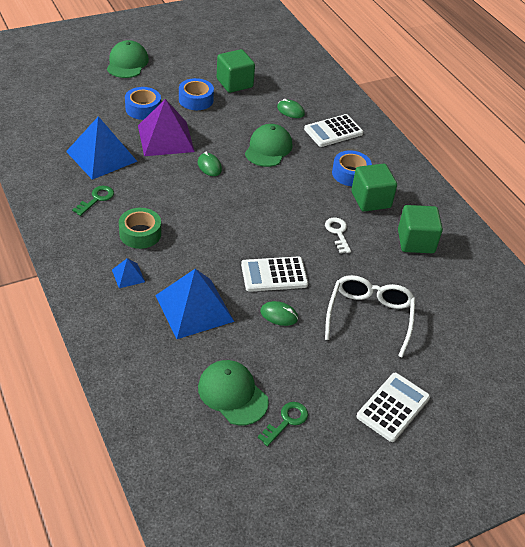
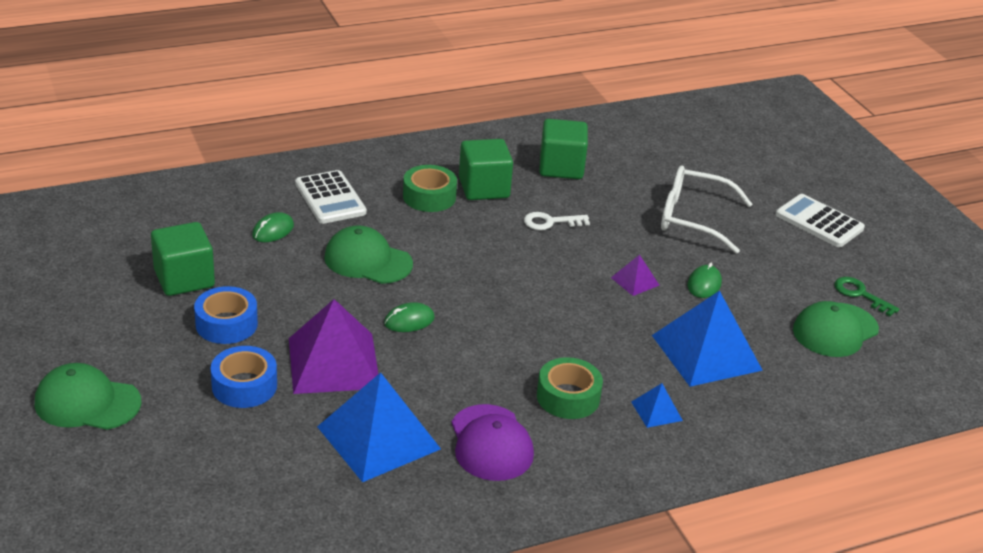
camera: 85 degrees left, 10 degrees down
green key [72,186,114,216] -> purple cap [452,404,534,481]
white calculator [241,256,308,292] -> purple pyramid [611,255,660,296]
blue tape [332,150,372,186] -> green tape [403,165,457,212]

